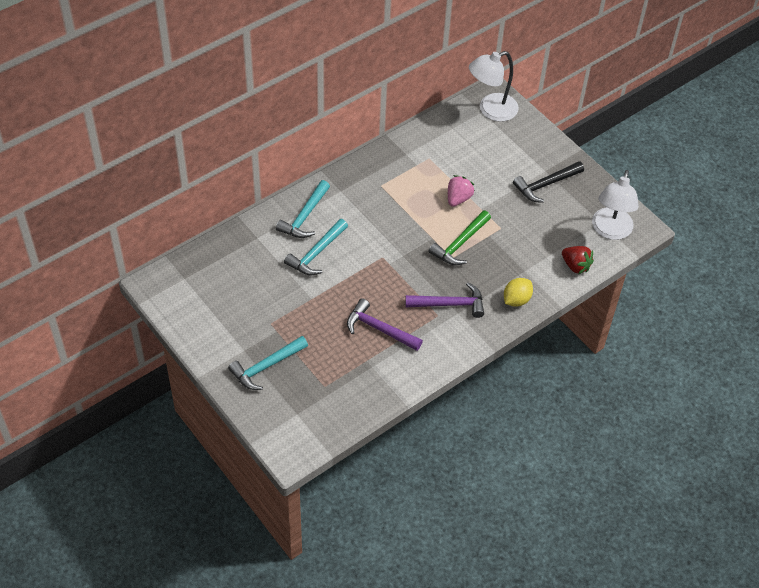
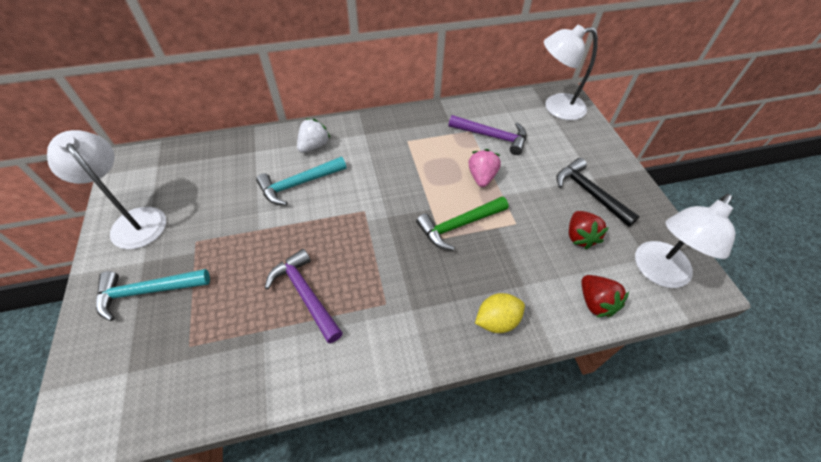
camera: 25 degrees right, 0 degrees up
turquoise hammer [276,180,330,238] -> white strawberry [297,119,330,153]
purple hammer [405,283,484,318] -> purple hammer moved to [449,115,526,155]
pink strawberry [448,175,475,207] -> pink strawberry turned 45 degrees counterclockwise [468,149,501,187]
black hammer [513,161,584,203] -> black hammer turned 60 degrees clockwise [556,158,640,227]
none -> white lamp [47,130,166,249]
none -> red strawberry [569,211,608,249]

